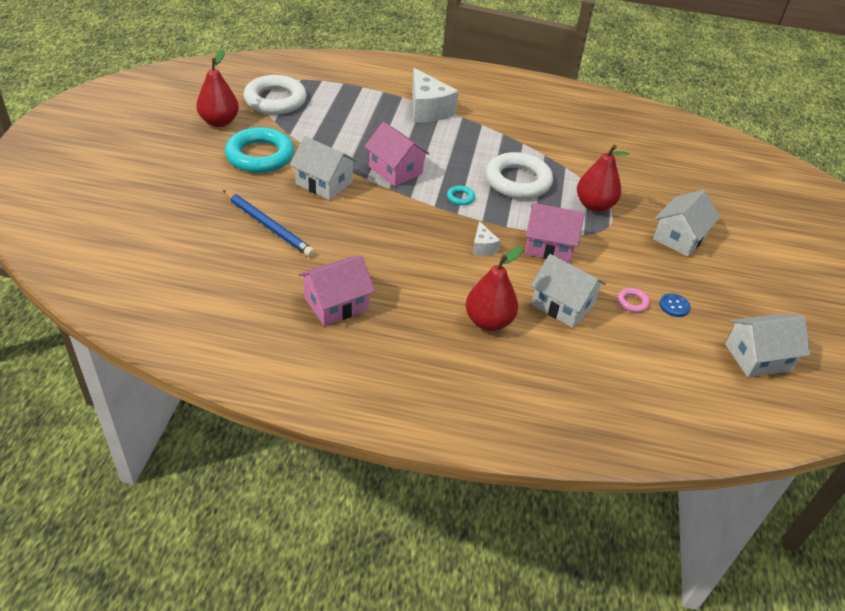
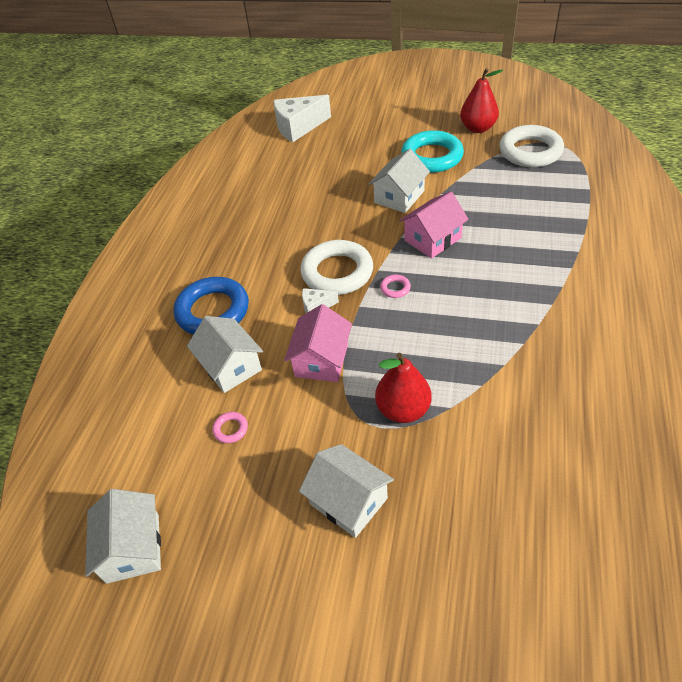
camera: 100 degrees right, 5 degrees up
blue pencil [223,190,315,257] -> none
pink house [298,255,375,326] -> none
white cheese [412,68,459,122] -> white cheese moved to [273,95,331,142]
turquoise ring [447,186,475,205] -> pink ring [380,275,411,298]
red pear [466,247,523,331] -> blue ring [173,277,249,335]
white ring [486,152,553,199] -> white ring moved to [300,240,373,295]
white house [531,254,606,328] -> white house turned 75 degrees counterclockwise [187,316,263,393]
blue button [659,293,690,317] -> none

